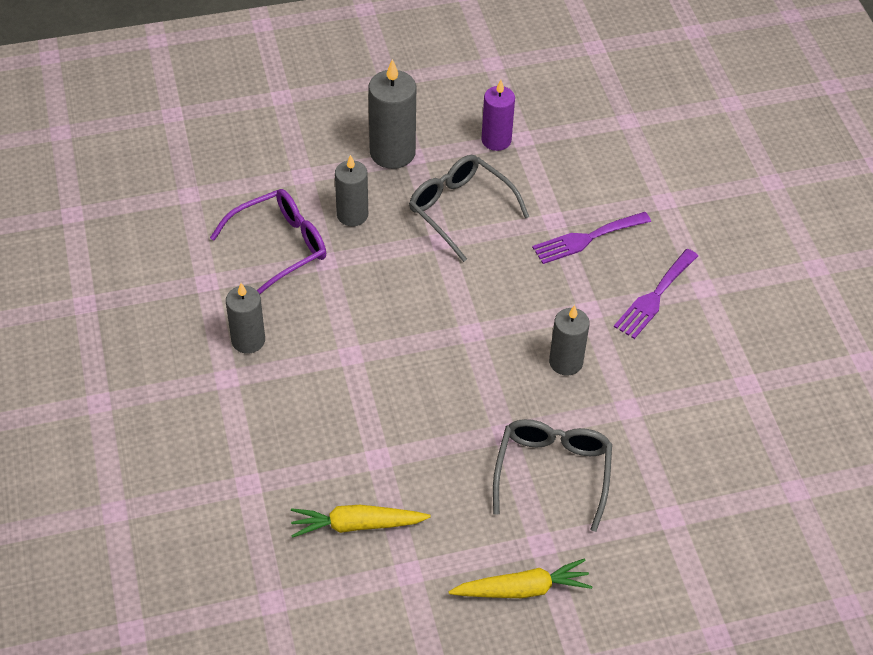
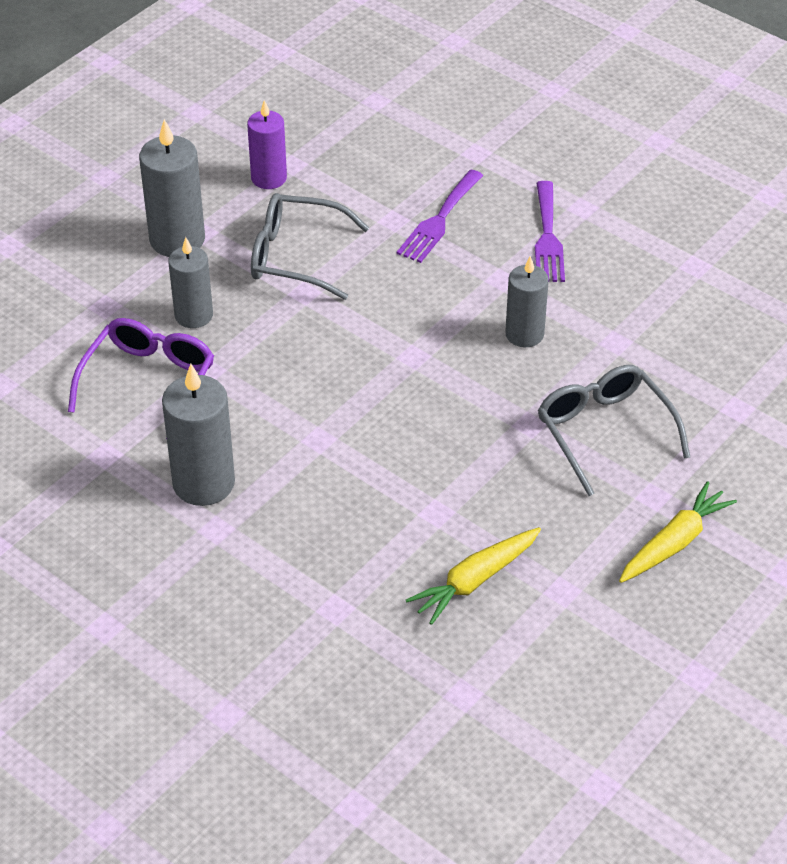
camera: 35 degrees left, 5 degrees down
grey candle [226,283,265,354] -> grey candle [162,364,235,506], size x1.50

